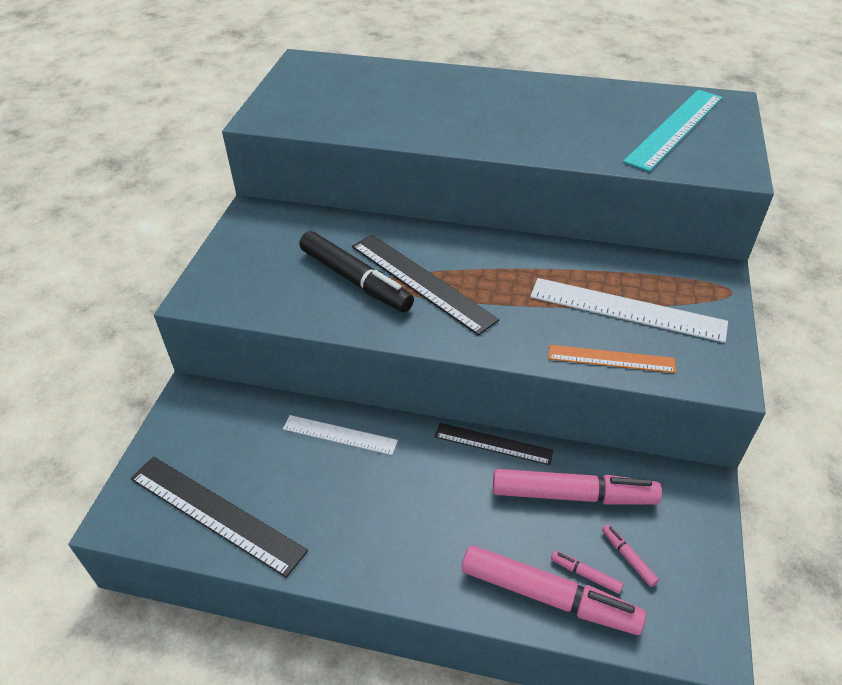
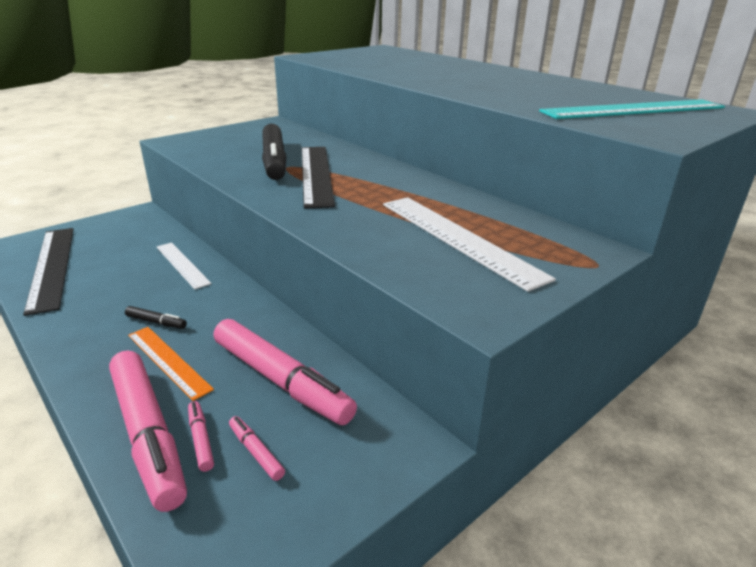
camera: 35 degrees right, 15 degrees down
black ruler [435,423,554,465] -> none
orange ruler [548,345,676,373] -> orange ruler moved to [128,327,214,401]
pink marker [602,524,659,587] -> pink marker turned 45 degrees counterclockwise [229,416,285,481]
none -> black marker [125,306,187,329]

